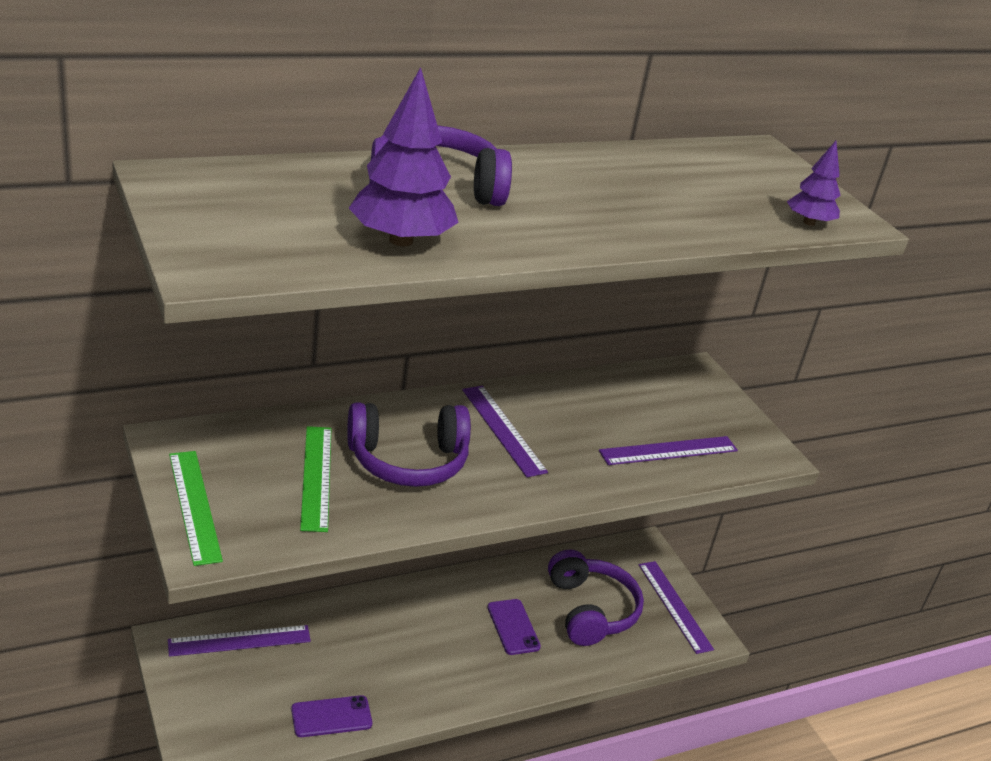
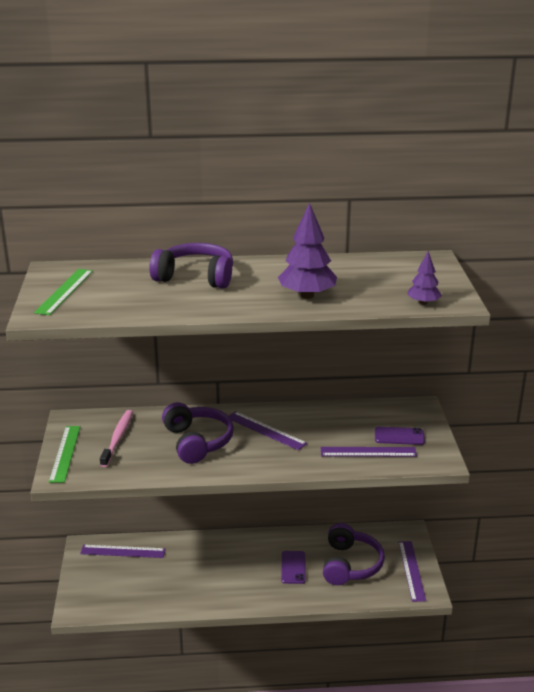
camera: 25 degrees right, 5 degrees down
purple phone [291,695,372,737] -> purple phone moved to [375,427,425,445]
green ruler [300,426,332,532] -> green ruler moved to [34,269,93,315]
purple headphones [347,402,471,487] -> purple headphones turned 120 degrees counterclockwise [162,402,234,464]
purple tree [349,67,459,246] -> purple tree moved to [278,203,337,299]
purple ruler [462,386,548,477] -> purple ruler turned 45 degrees counterclockwise [228,411,307,450]
none -> pink toothbrush [100,410,133,467]

